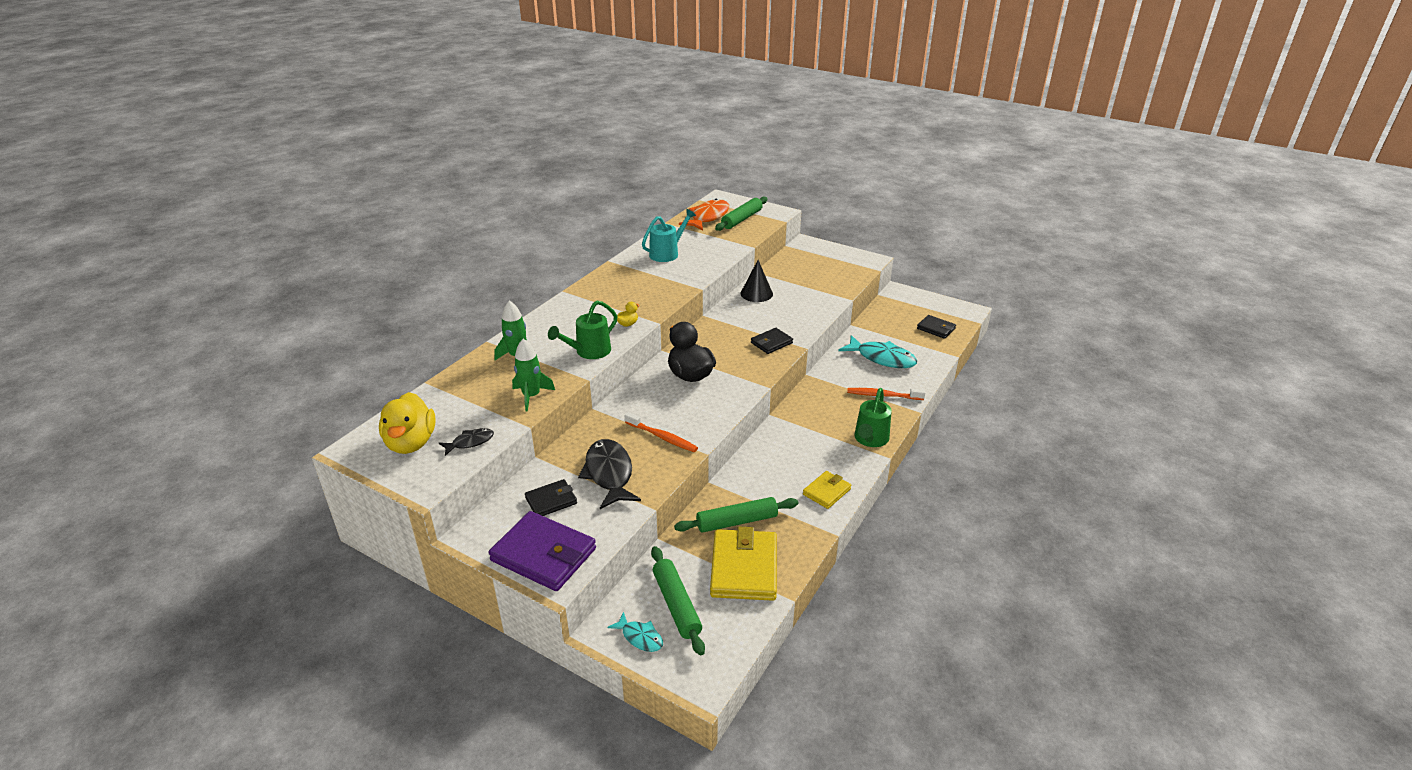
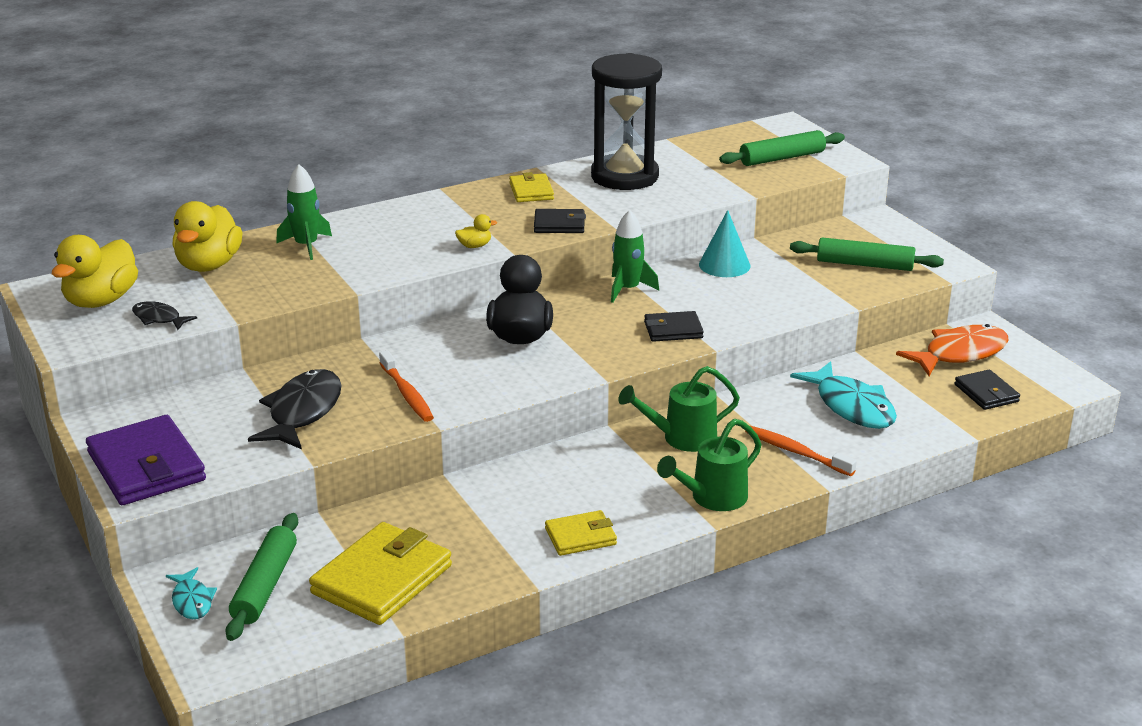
camera: 30 degrees right, 5 degrees down
black fish [439,428,494,456] -> black fish turned 150 degrees counterclockwise [132,301,197,330]
green rocket [512,339,555,411] -> green rocket moved to [611,210,659,303]
black wallet [525,479,577,516] -> black wallet moved to [534,209,586,233]
green watering can [548,300,618,359] -> green watering can moved to [618,366,740,452]
turquoise watering can [642,209,696,262] -> black hourglass [591,53,662,190]
green rolling pin [674,497,798,533] -> green rolling pin moved to [790,237,944,271]
orange fish [679,199,729,231] -> orange fish moved to [896,324,1009,376]
black cone [741,260,773,302] -> turquoise cone [699,210,750,277]
none -> yellow duck [172,201,243,272]
none -> yellow wallet [509,172,554,202]

